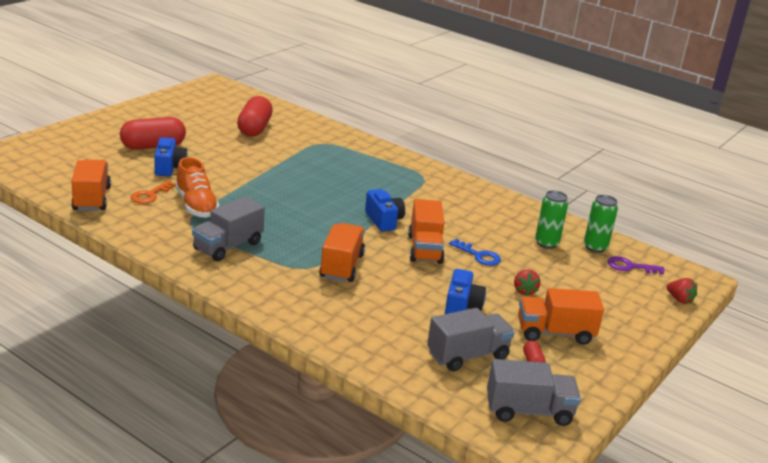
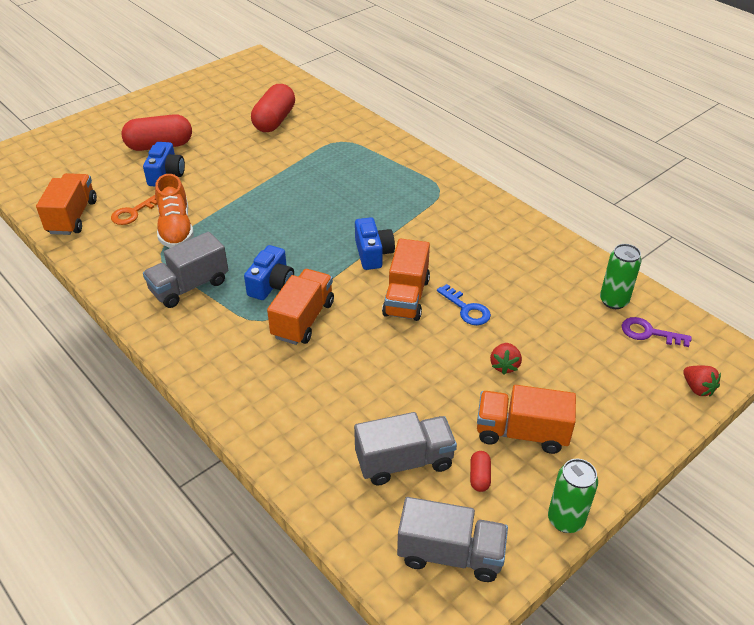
camera: 15 degrees right, 15 degrees up
blue camera [445,269,486,314] -> blue camera moved to [244,245,294,300]
green can [535,190,568,249] -> green can moved to [548,459,598,533]

